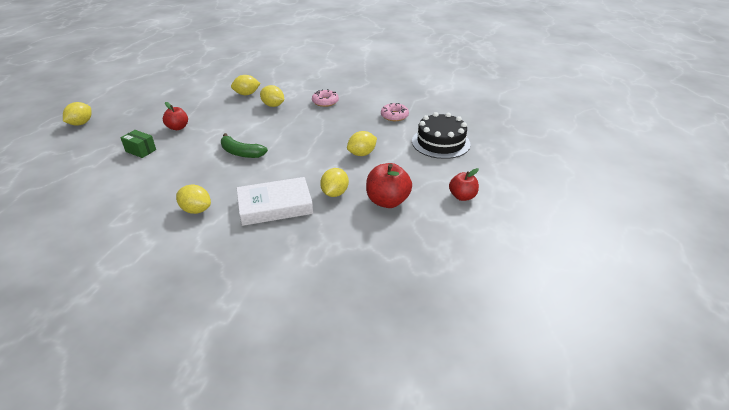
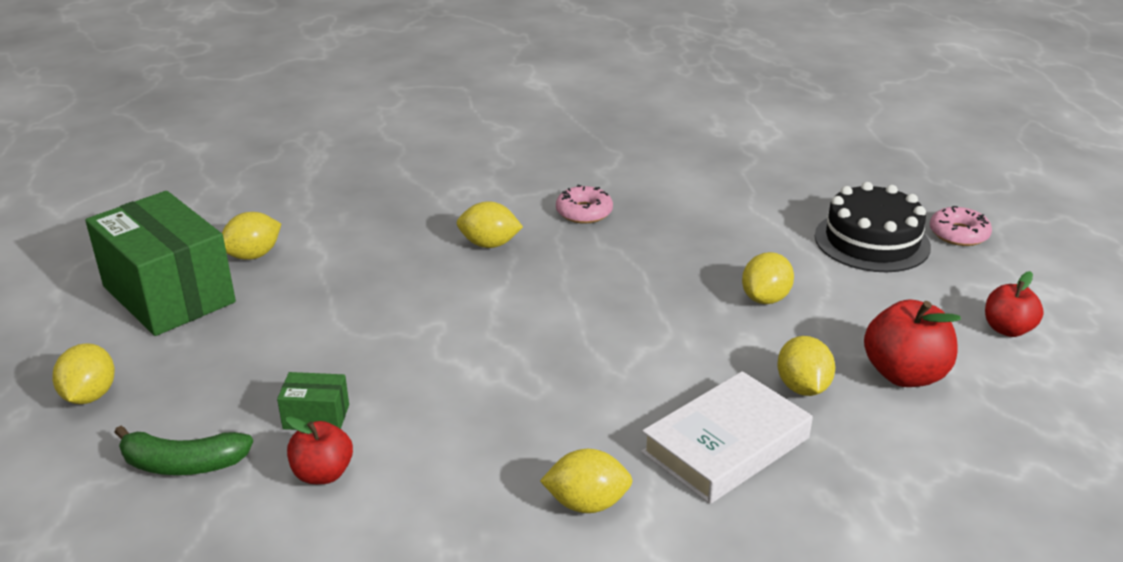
camera: 25 degrees left, 5 degrees down
red apple [163,102,188,130] -> red apple moved to [285,416,353,484]
green banana [221,133,268,158] -> green banana moved to [114,426,253,475]
yellow lemon [231,75,261,95] -> yellow lemon moved to [222,212,281,260]
pink donut [381,103,409,121] -> pink donut moved to [930,206,992,246]
none -> green box [85,191,236,336]

